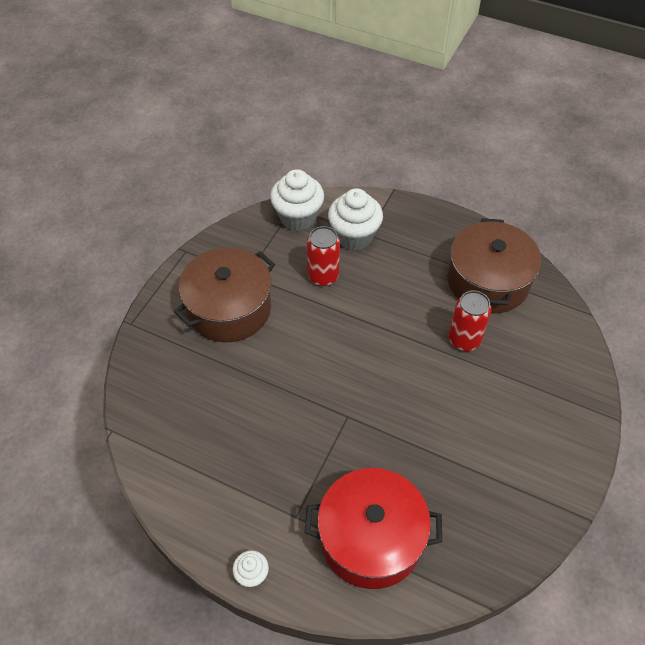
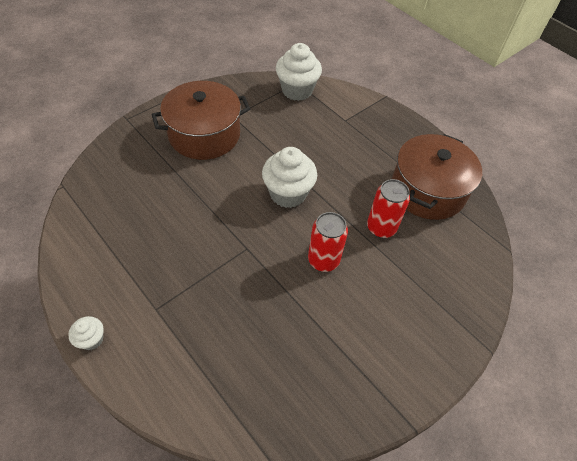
camera: 20 degrees right, 0 degrees up
red pot [305,468,442,589] -> none
red can [307,226,340,286] -> red can moved to [308,212,348,272]
white cupcake [328,188,383,251] -> white cupcake moved to [262,147,317,208]

